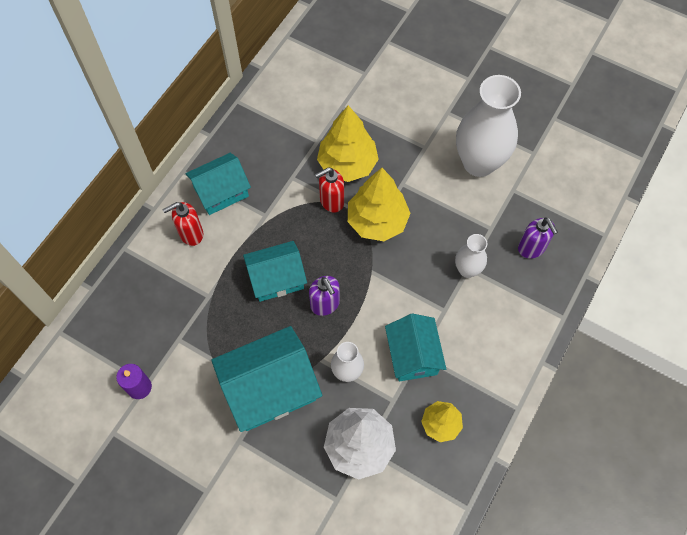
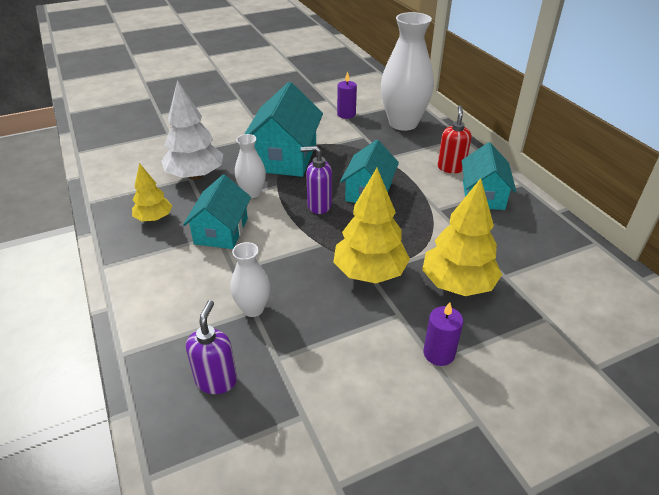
camera: 125 degrees right, 25 degrees down
red soap dispenser [315,167,344,213] -> none
turquoise house [385,314,446,381] -> turquoise house turned 75 degrees clockwise [183,175,251,249]
white vase [456,75,521,177] -> white vase moved to [381,12,434,131]
purple soap dispenser [518,218,558,259] -> purple soap dispenser turned 90 degrees clockwise [186,300,237,394]
none -> purple candle [424,302,463,366]

